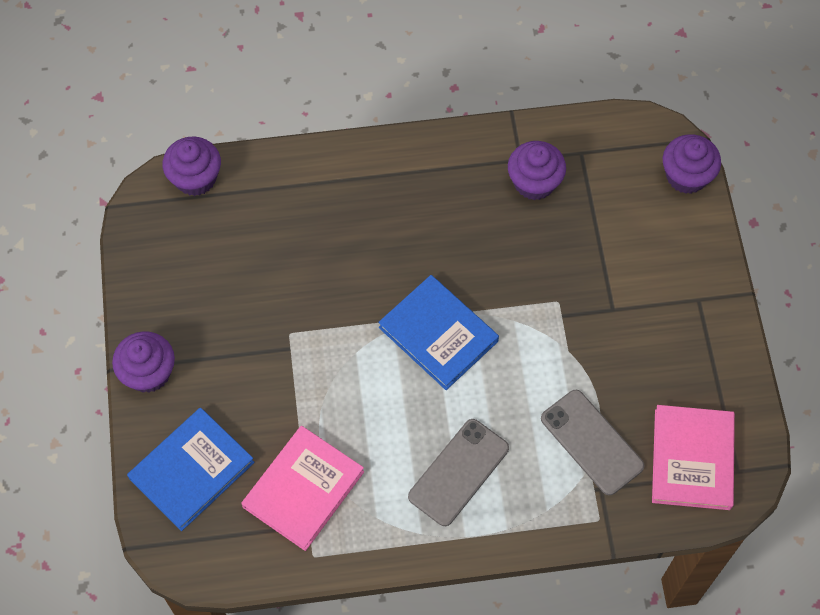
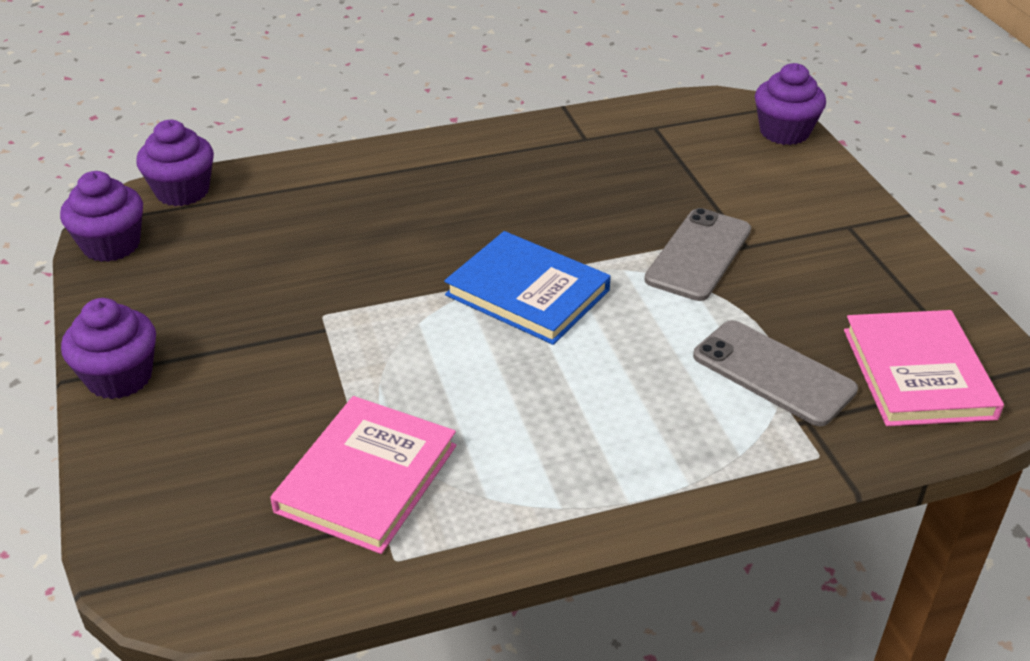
camera: 10 degrees left, 25 degrees down
blue book [127,408,254,531] -> none
grey phone [408,419,509,526] -> grey phone moved to [644,208,751,301]
purple cupcake [508,141,566,200] -> purple cupcake moved to [60,171,143,262]

